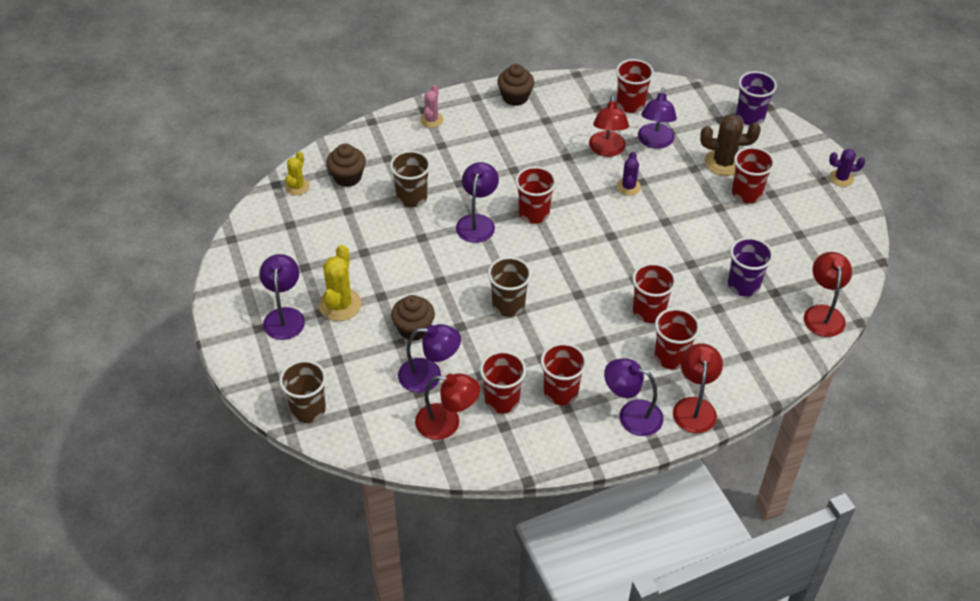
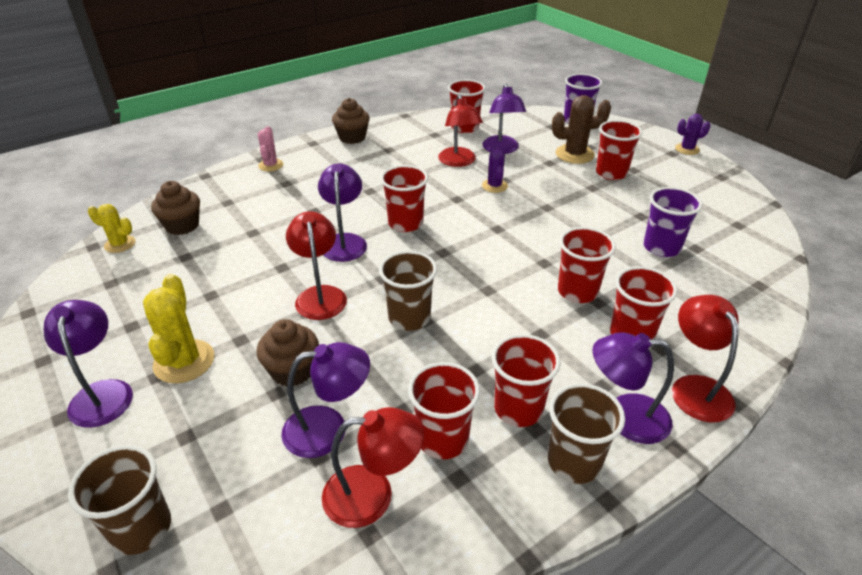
camera: 15 degrees left, 10 degrees down
yellow cactus [285,151,310,195] -> yellow cactus turned 75 degrees counterclockwise [88,204,135,253]
brown cup [390,151,431,207] -> brown cup moved to [548,383,625,484]
red lamp [804,252,852,337] -> red lamp moved to [286,211,347,320]

